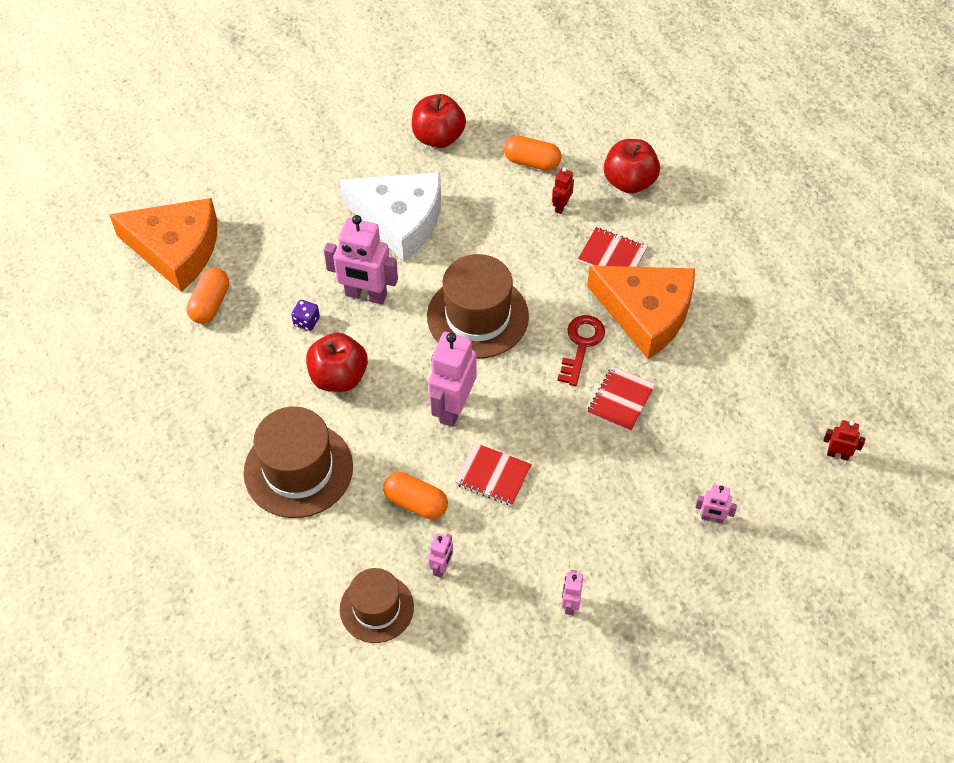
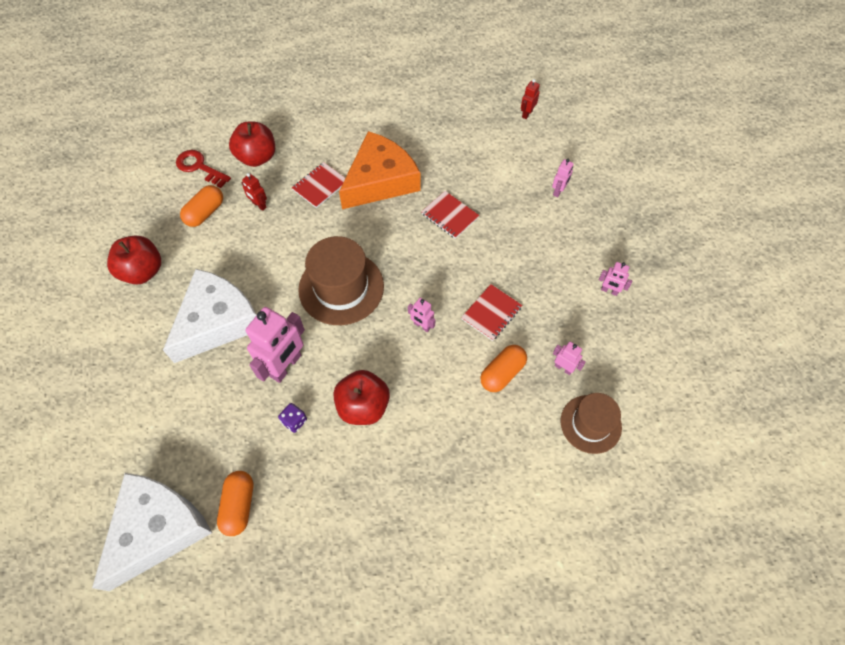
camera: 75 degrees left, 5 degrees up
orange cheese [109,198,217,292] -> white cheese [92,473,212,591]
orange capsule [187,268,229,324] -> orange capsule turned 60 degrees clockwise [217,471,253,536]
brown hat [244,407,353,518] -> none
pink robot [428,332,477,427] -> pink robot [408,298,435,332], size x0.49
red key [557,315,605,386] -> red key moved to [176,150,231,188]

